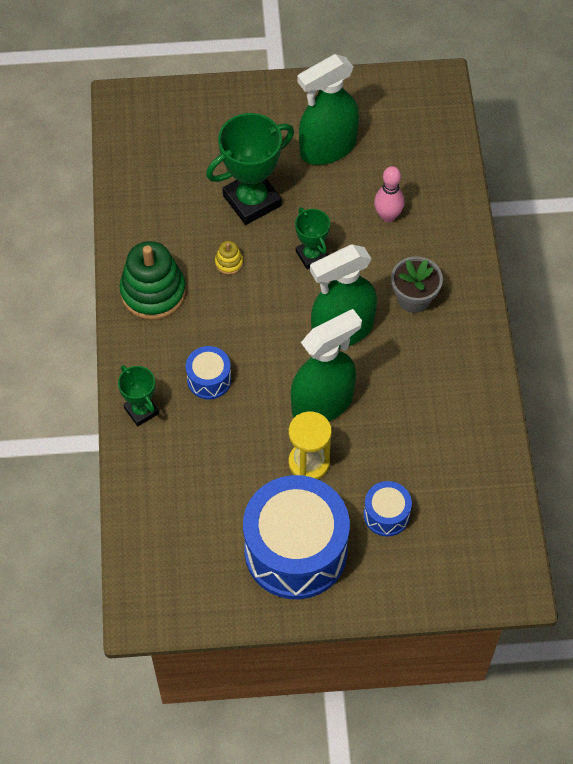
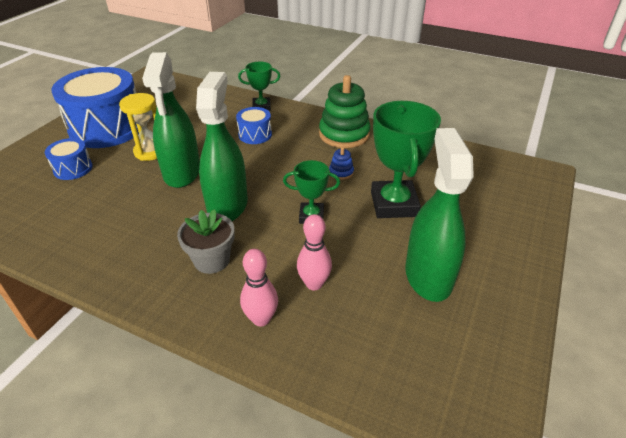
camera: 120 degrees right, 20 degrees down
yellow stacking toy [215,241,243,275] -> blue stacking toy [329,147,354,180]
none -> pink bowling pin [240,249,278,327]

